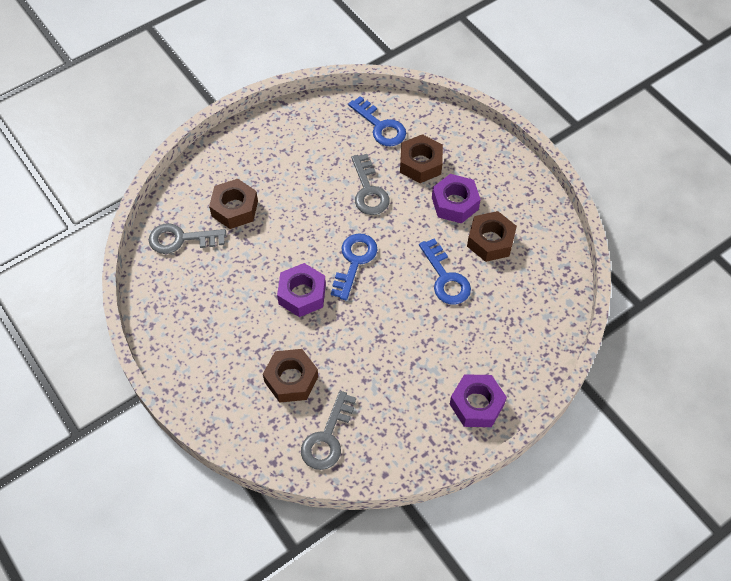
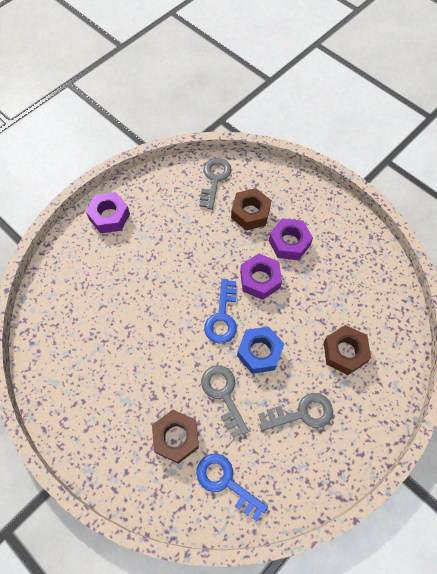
camera: 170 degrees right, 5 degrees up
grey key [149,223,226,254] -> grey key moved to [258,393,333,431]
blue key [419,238,471,305] -> none
purple nut [432,174,481,224] -> purple nut moved to [269,218,313,260]
brown nut [467,211,517,262] -> none
none -> blue nut [237,326,284,374]

